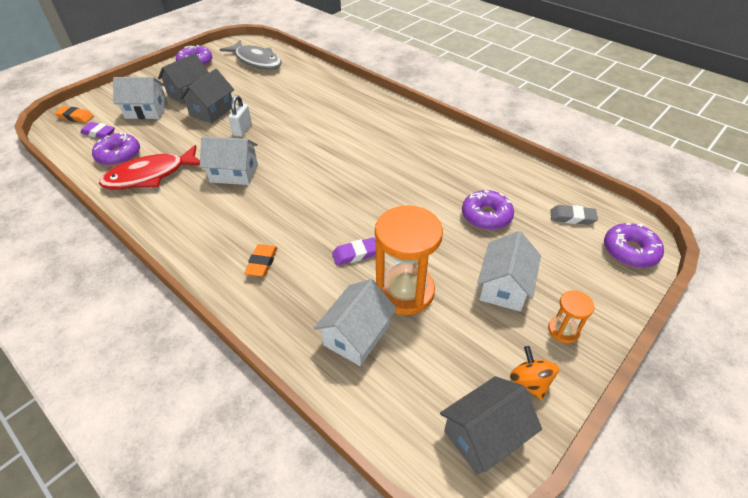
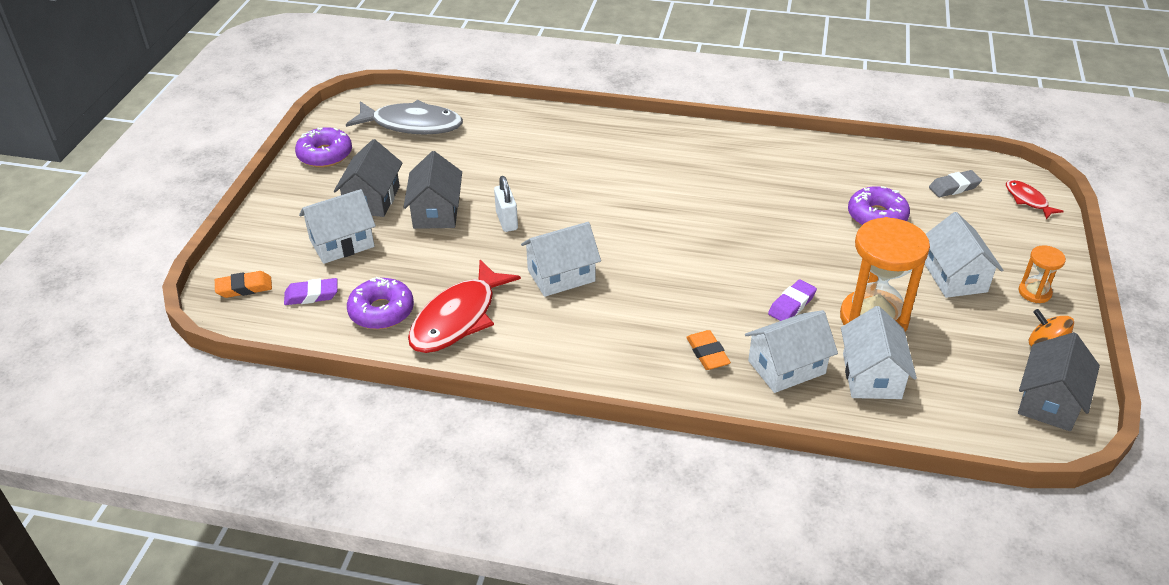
camera: 30 degrees left, 5 degrees down
purple donut [604,223,664,268] -> red fish [1006,180,1064,220]
none -> white house [745,310,838,393]

